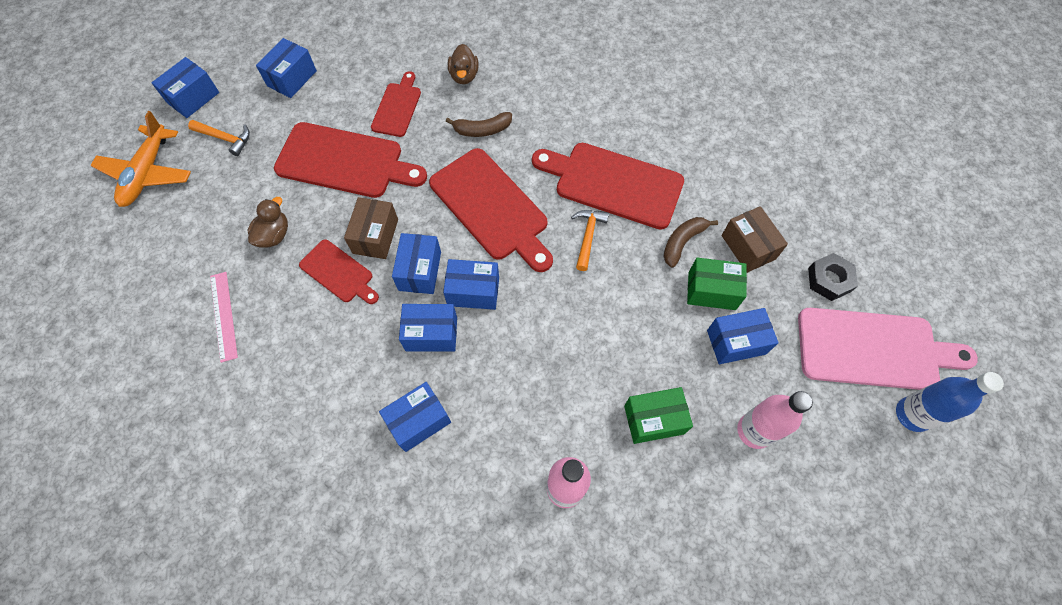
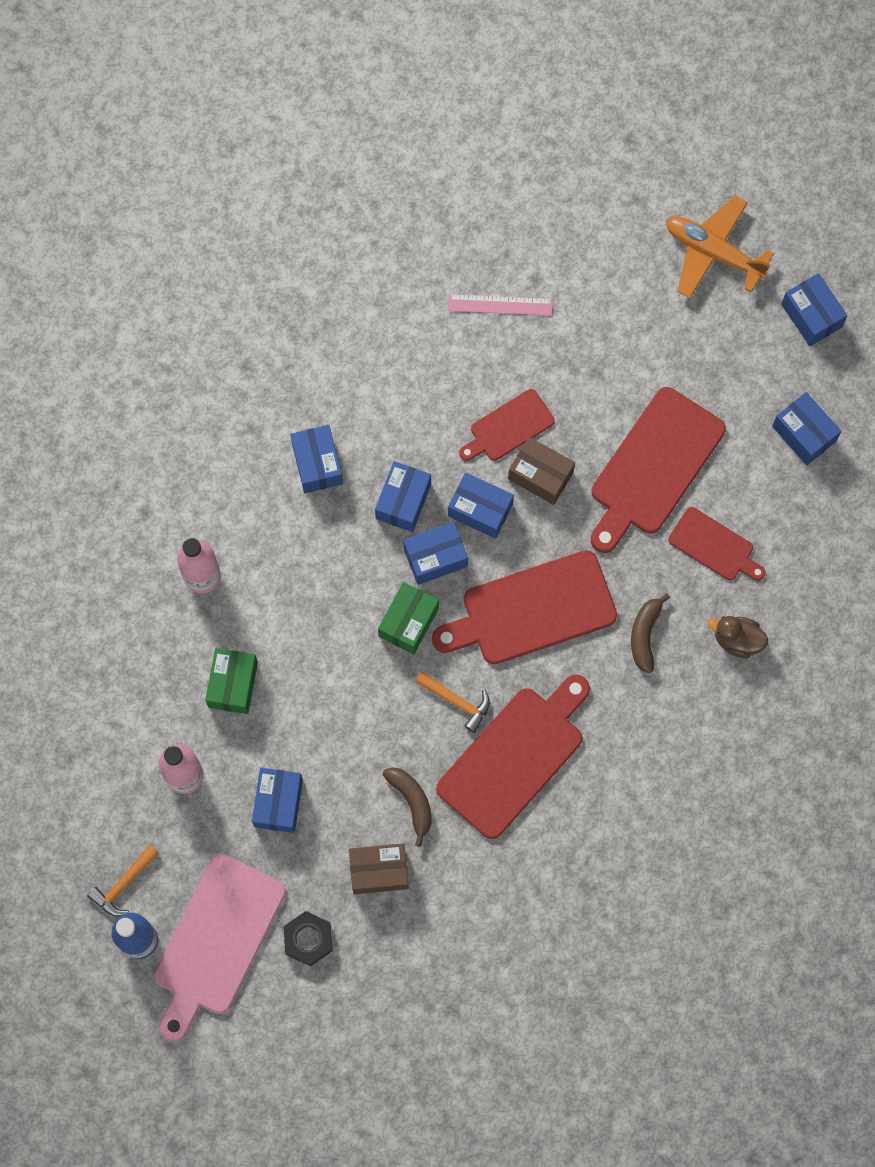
camera: 110 degrees right, 10 degrees up
orange hammer [188,120,250,156] -> orange hammer moved to [87,844,159,916]
brown duck [248,197,288,248] -> none
blue box [443,259,499,310] -> blue box turned 45 degrees clockwise [403,522,468,585]
green box [687,258,747,310] -> green box moved to [378,582,439,655]

